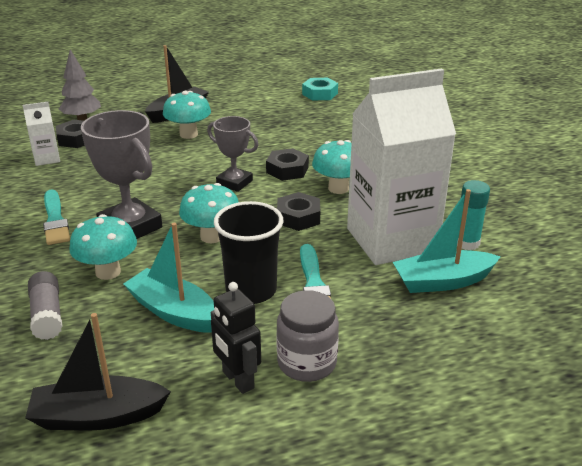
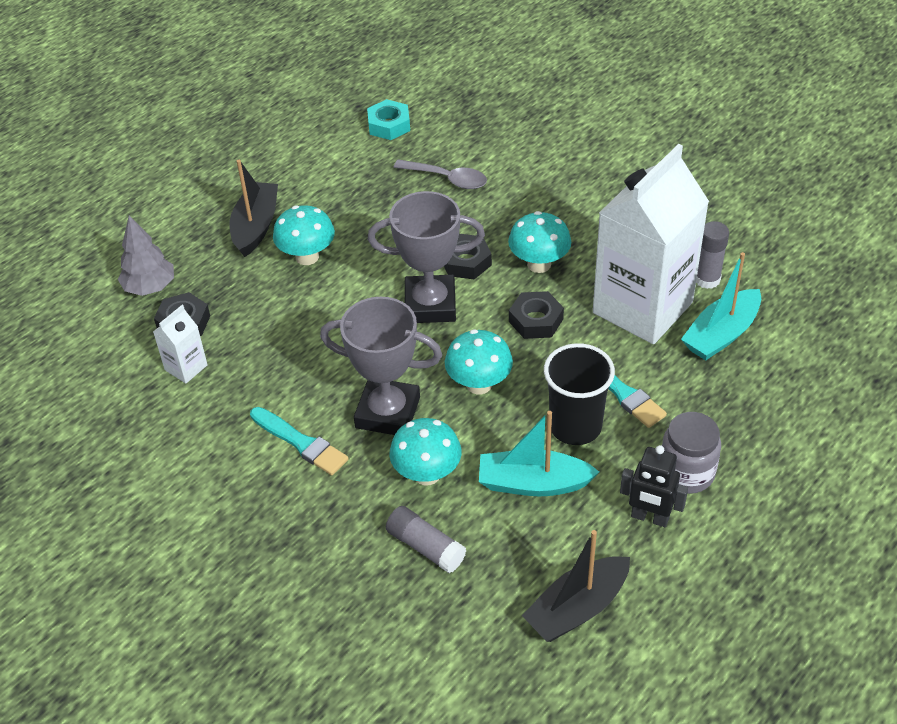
camera: 30 degrees left, 15 degrees up
grey trophy [207,116,259,192] -> grey trophy [368,191,485,323], size x1.58
turquoise glue stick [457,180,490,250] -> grey glue stick [696,221,729,289]
none -> grey spoon [393,159,487,189]

